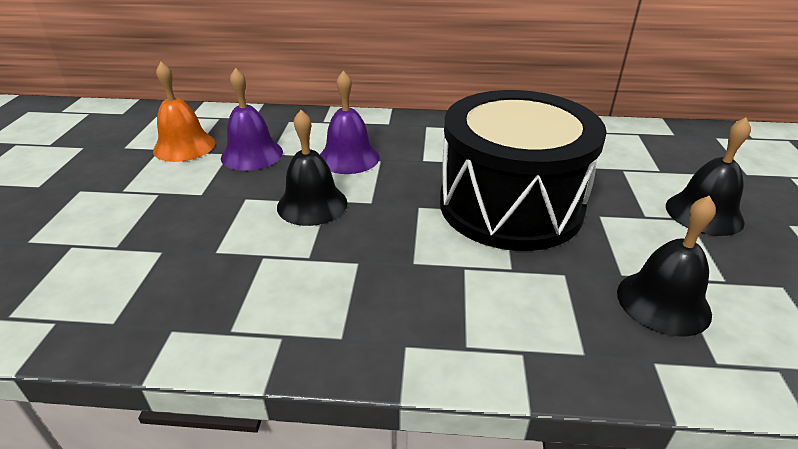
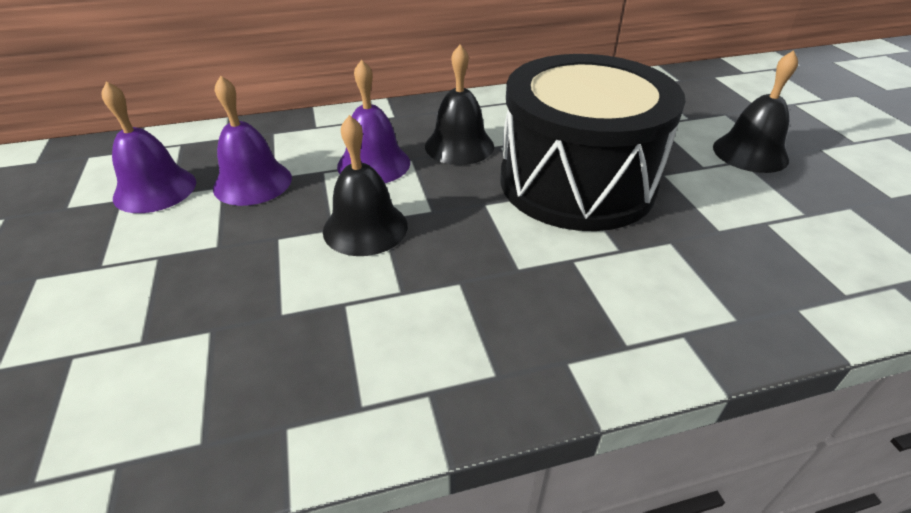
camera: 20 degrees left, 5 degrees up
orange bell [153,62,215,162] -> purple bell [101,81,196,213]
black bell [617,196,716,337] -> black bell moved to [425,44,494,165]

